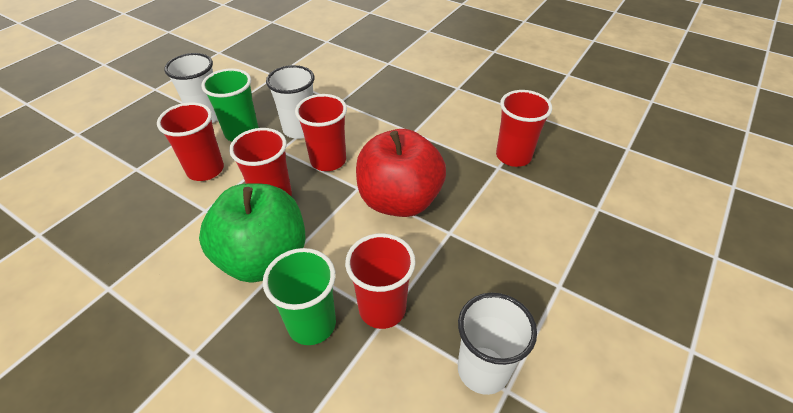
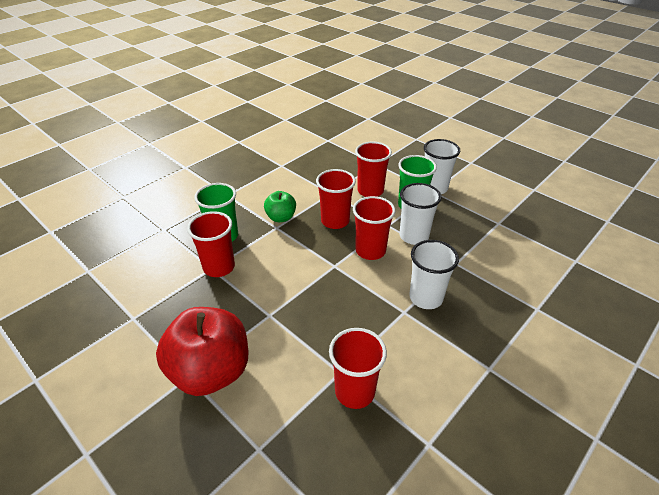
camera: 100 degrees right, 5 degrees down
green apple [199,183,306,283] -> green apple [264,191,296,222], size x0.51
red apple [356,129,446,217] -> red apple moved to [156,307,249,396]
white cup [458,293,537,395] -> white cup moved to [409,240,459,309]

